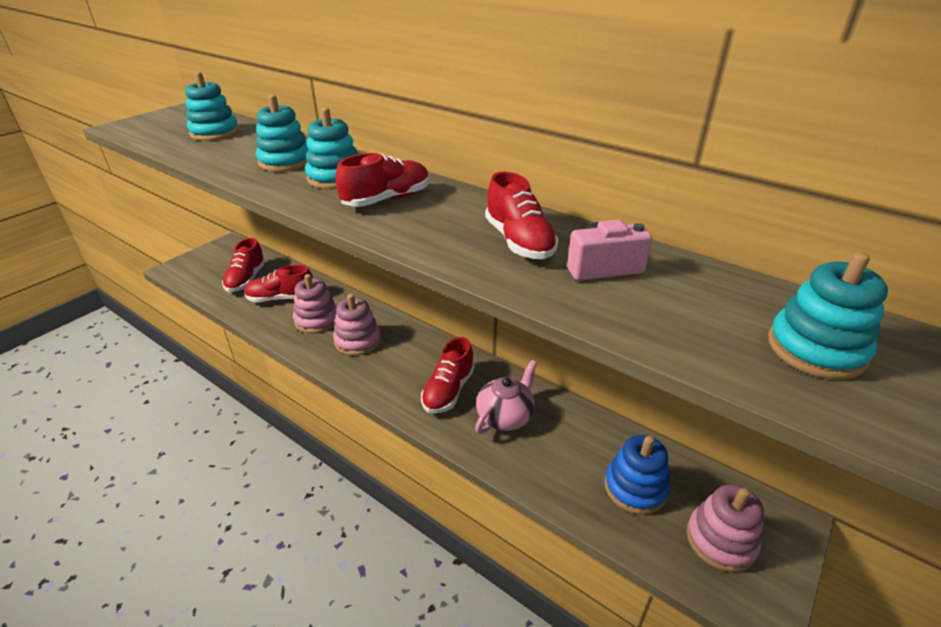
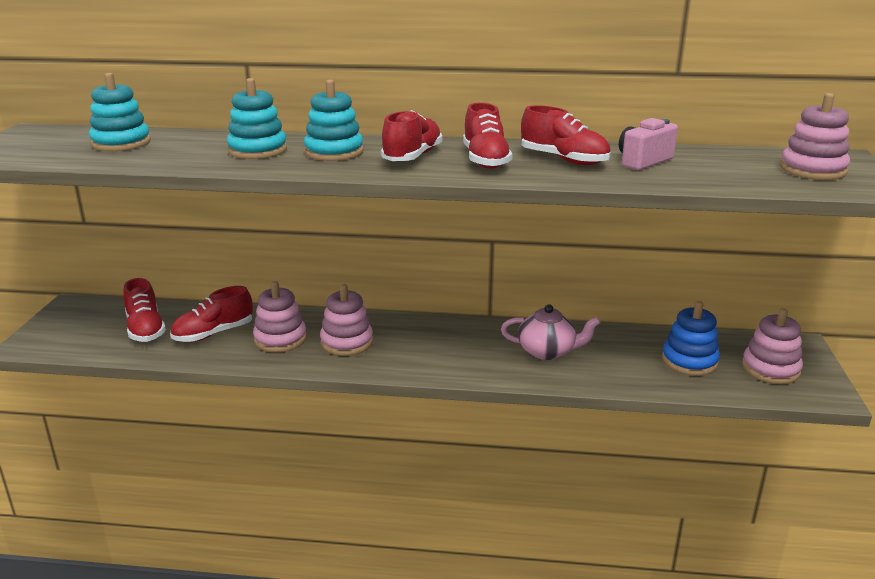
camera: 30 degrees left, 10 degrees down
red shoe [421,337,475,414] -> red shoe moved to [463,103,513,169]
pink teapot [475,360,537,434] -> pink teapot turned 90 degrees clockwise [501,304,601,360]
turquoise stacking toy [768,252,888,380] -> pink stacking toy [780,93,850,180]

